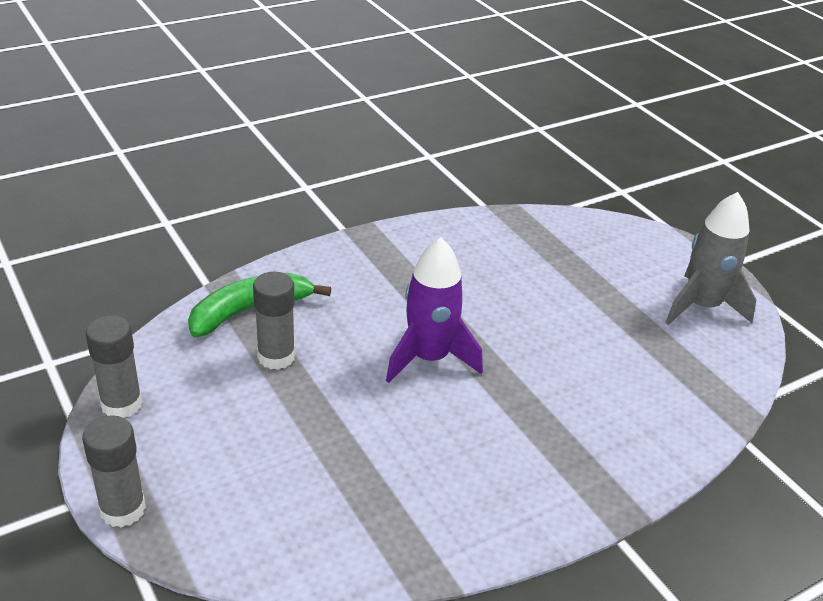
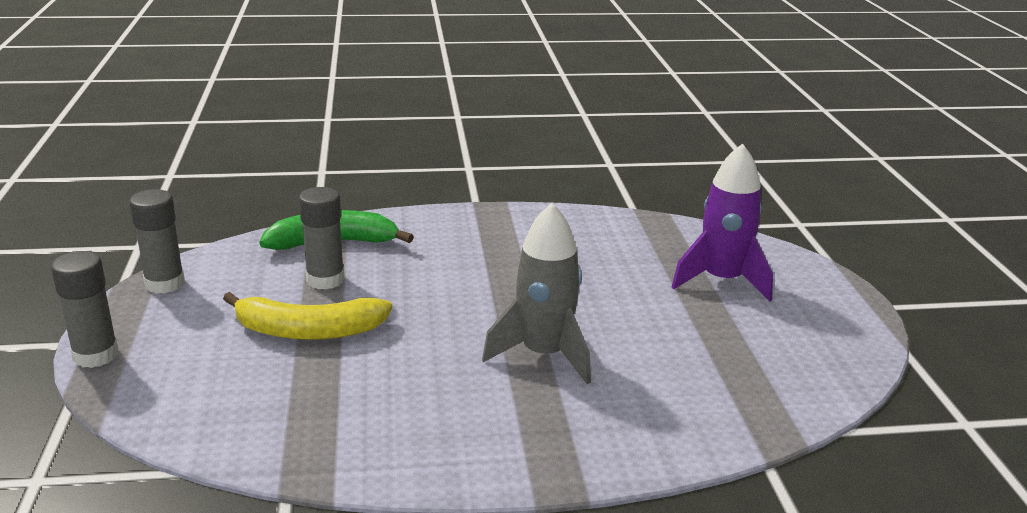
camera: 25 degrees right, 10 degrees down
purple rocket [386,237,483,383] -> purple rocket moved to [672,143,773,302]
grey rocket [665,192,756,325] -> grey rocket moved to [482,203,591,384]
none -> yellow banana [223,292,392,340]

